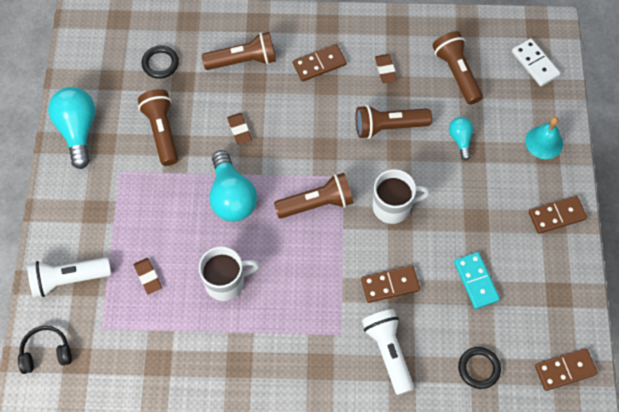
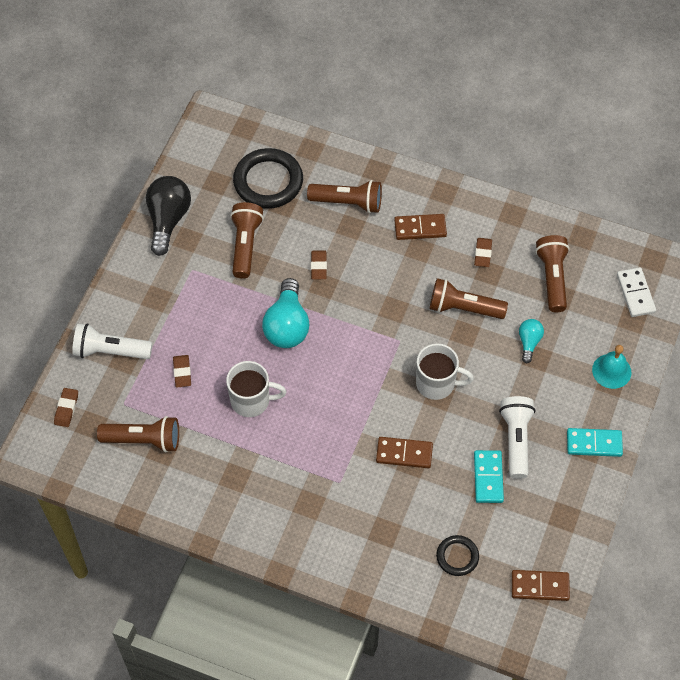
camera: 20 degrees right, 5 degrees down
black headphones [18,326,72,374] -> brown eraser [54,388,78,427]
turquoise light bulb [48,87,95,169] -> black light bulb [146,176,191,256]
black ring [142,46,179,79] -> black ring [233,148,303,209], size x1.86
brown flashlight [274,173,353,218] -> brown flashlight moved to [97,416,179,452]
white flashlight [362,309,414,395] -> white flashlight moved to [499,396,535,479]
brown domino [528,196,587,234] -> turquoise domino [567,428,623,457]

